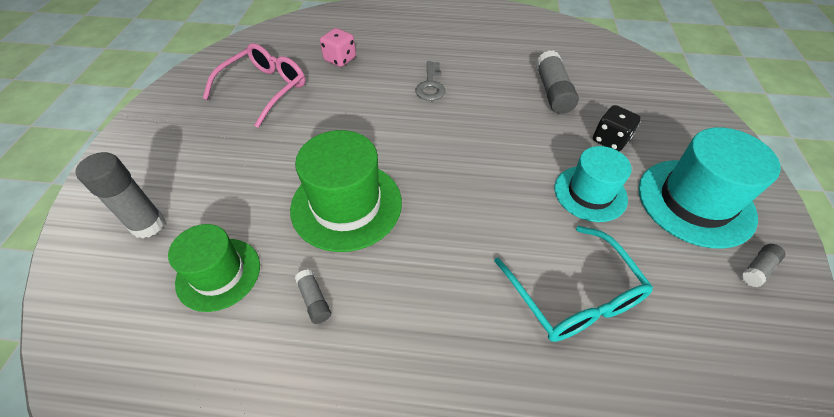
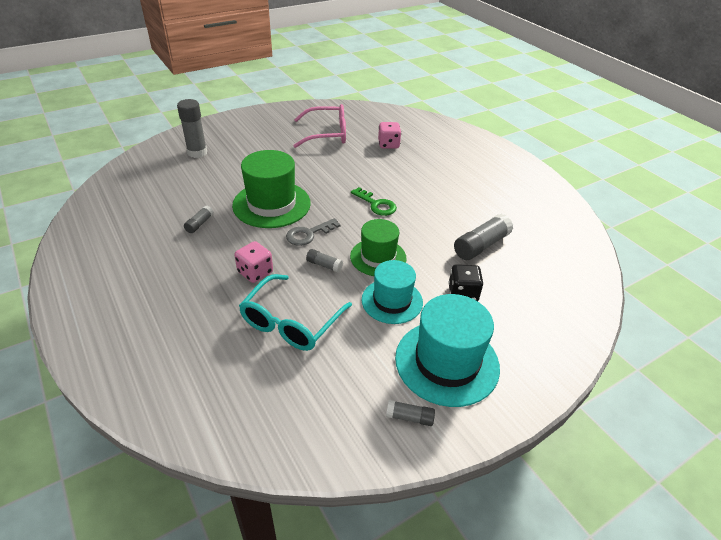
camera: 50 degrees right, 10 degrees down
green hat [168,224,260,312] -> green hat moved to [350,219,407,276]
grey key [415,61,445,101] -> grey key moved to [286,218,341,246]
none -> pink dice [235,241,273,283]
none -> grey glue stick [306,249,343,273]
none -> green key [351,187,397,216]

